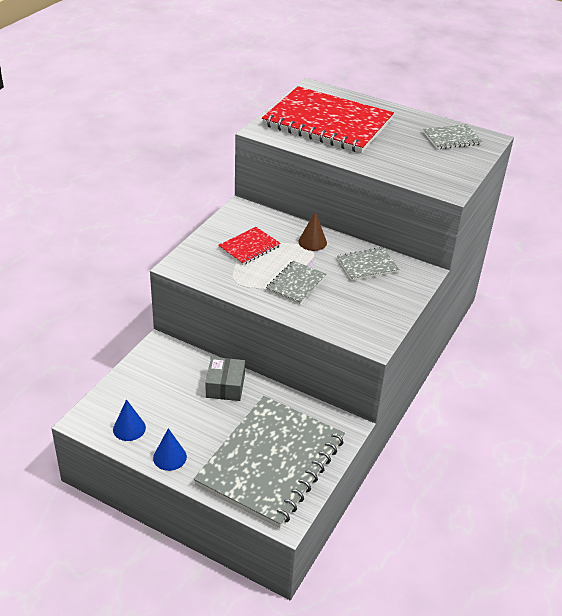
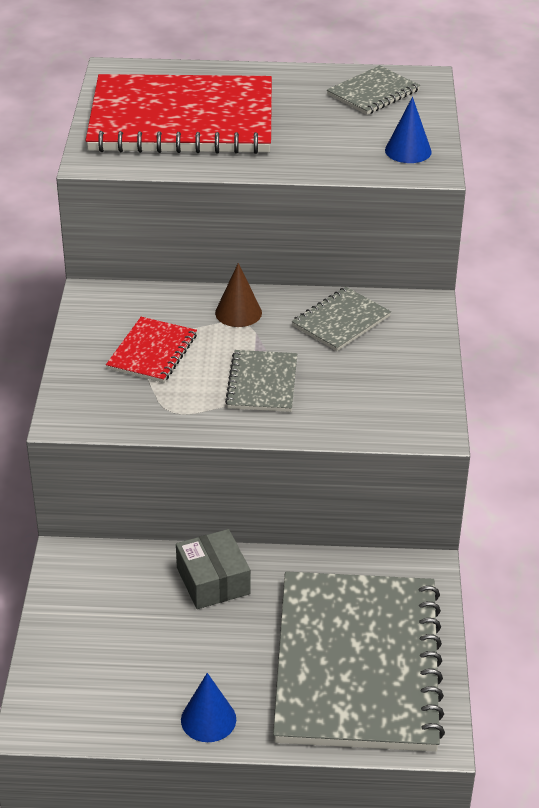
camera: 25 degrees left, 0 degrees up
blue cone [113,399,146,441] -> blue cone moved to [385,97,432,163]

